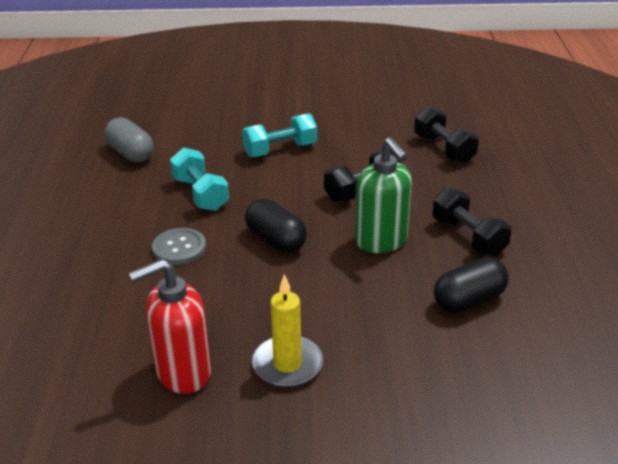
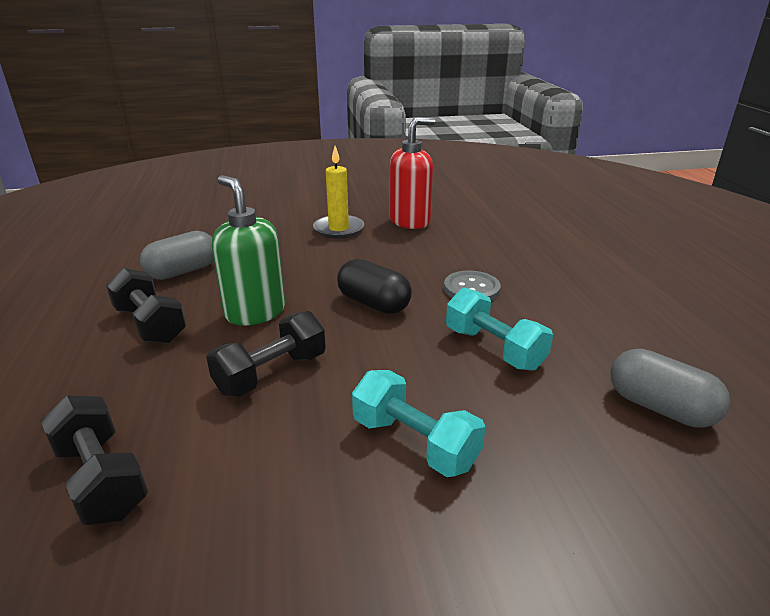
camera: 170 degrees right, 5 degrees down
turquoise dumbbell [242,113,317,157] -> turquoise dumbbell turned 75 degrees clockwise [352,370,486,477]
black capsule [434,257,509,313] -> grey capsule [140,231,214,280]

